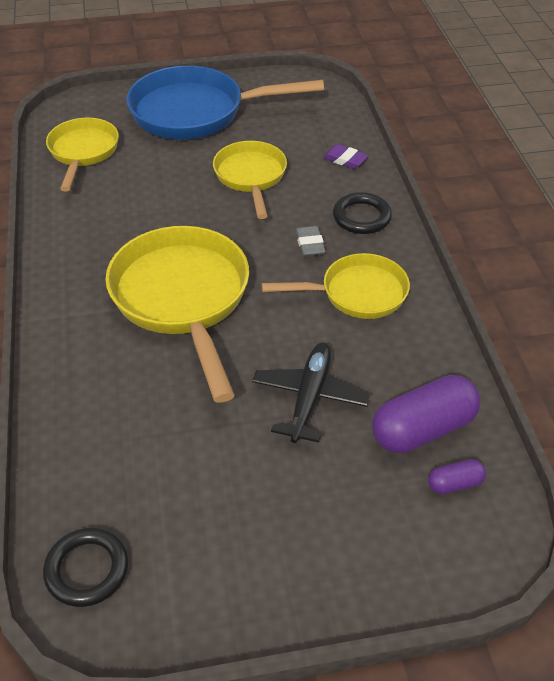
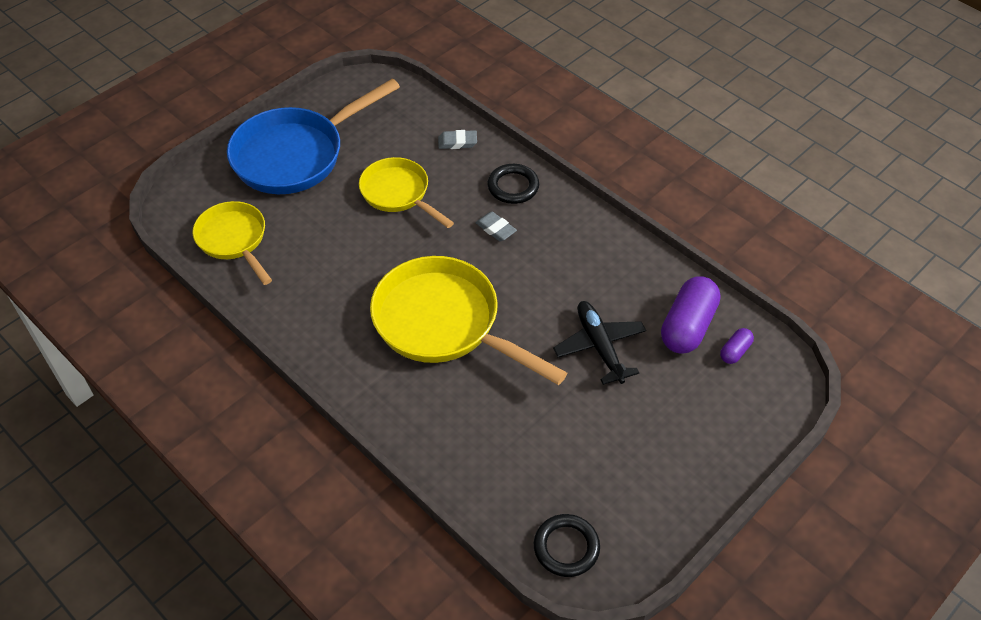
camera: 35 degrees left, 5 degrees up
yellow pan [262,253,410,319] -> none
purple eraser [323,144,369,169] -> grey eraser [438,130,477,149]

